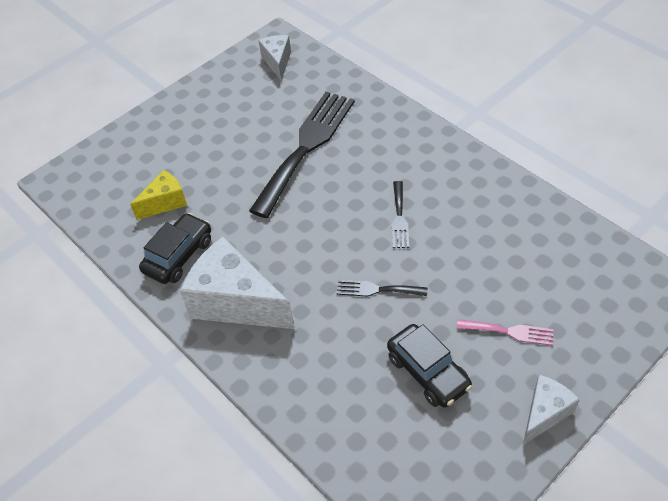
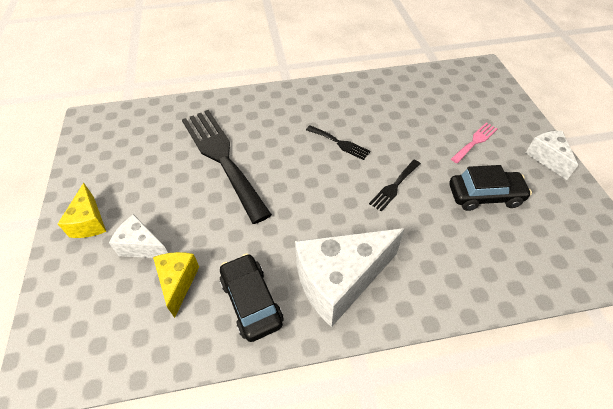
camera: 60 degrees left, 0 degrees up
white cheese [258,35,291,81] -> white cheese moved to [109,214,168,258]
none -> yellow cheese [58,183,106,238]

